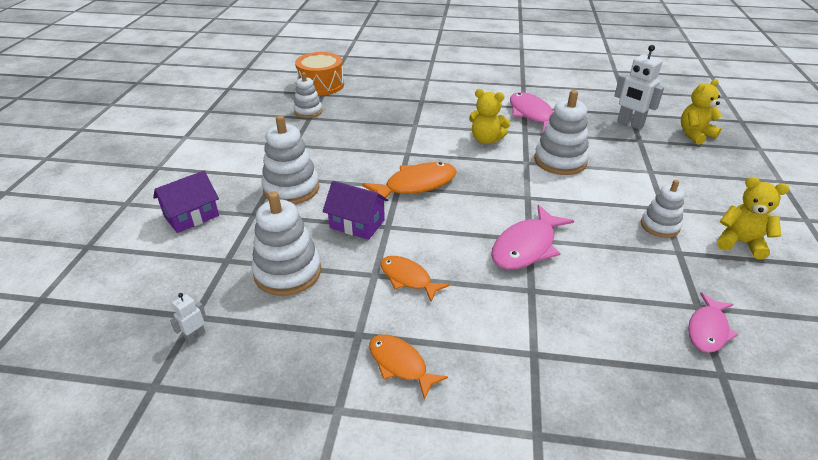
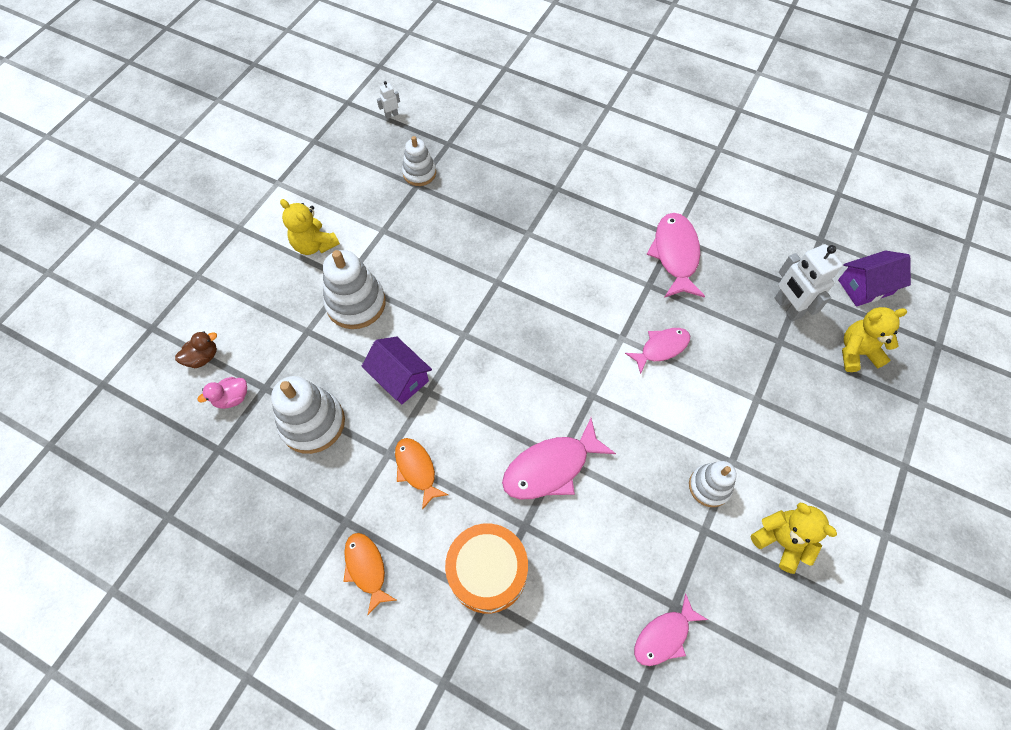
camera: 20 degrees right, 25 degrees up
purple house [153,171,219,233] -> purple house moved to [838,250,911,307]
white robot [170,293,206,343] -> white robot moved to [377,81,400,119]
orange drum [295,52,344,96] -> orange drum moved to [445,524,528,613]
orange fish [362,162,457,198] -> none
yellow teddy bear [469,89,510,144] -> yellow teddy bear moved to [280,199,340,255]
white stacking toy [534,90,589,175] -> pink fish [625,328,690,374]
none -> brown duck [175,331,217,368]
none -> pink duck [198,377,247,409]

